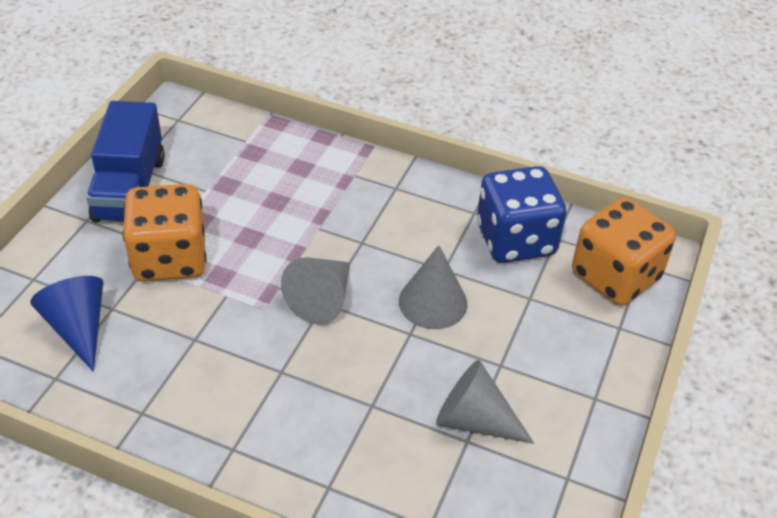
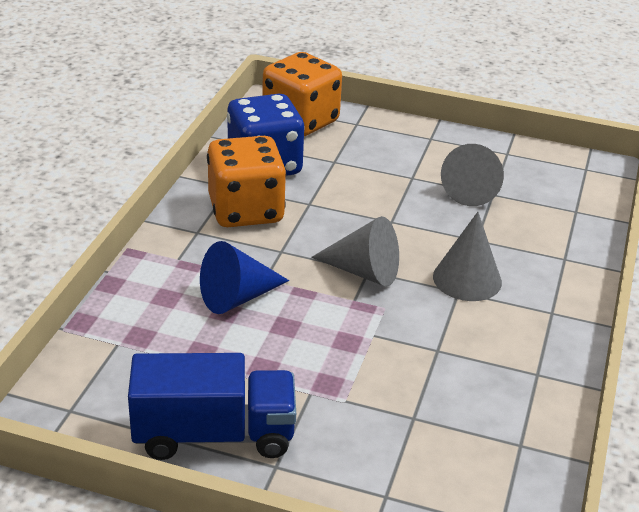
camera: 95 degrees left, 10 degrees down
blue cone [30,276,103,372] -> blue cone moved to [200,241,289,314]
orange dice [122,184,206,282] -> orange dice moved to [207,136,286,227]
grey cone [399,245,468,329] -> grey cone moved to [433,212,502,301]

